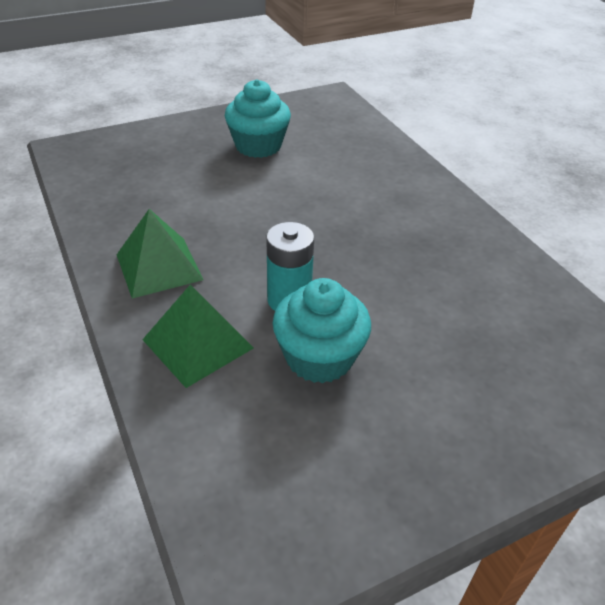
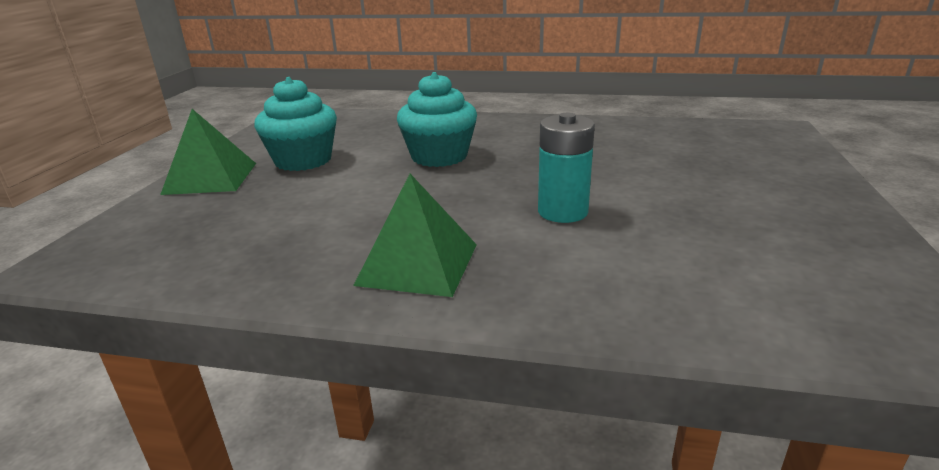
camera: 50 degrees left, 15 degrees down
green pyramid [142,285,254,388] -> green pyramid moved to [160,109,256,195]
turquoise cupcake [272,278,371,383] -> turquoise cupcake moved to [397,72,477,167]

